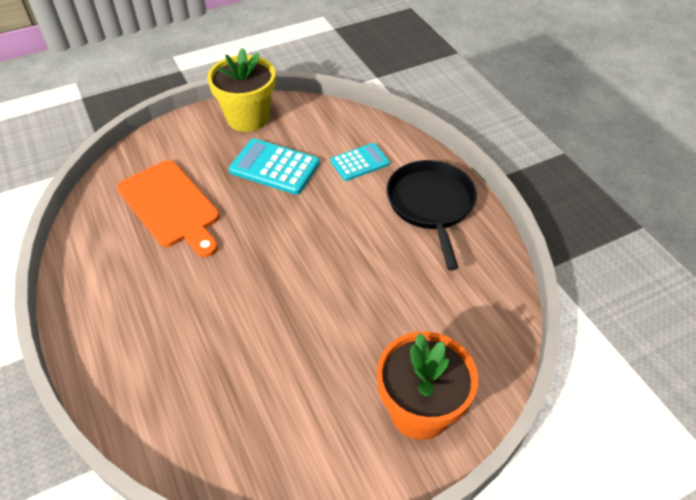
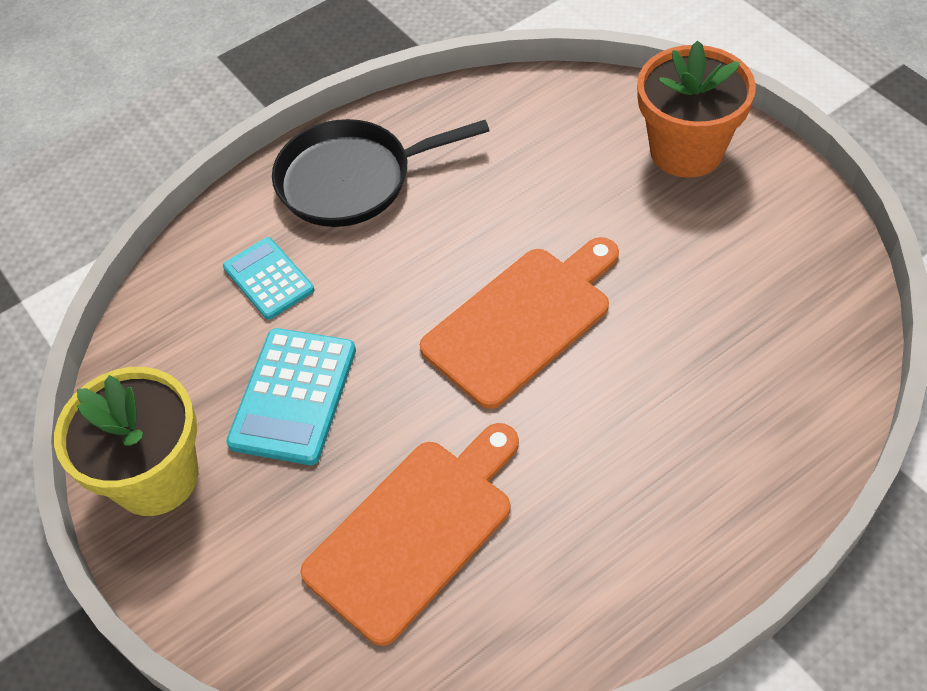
camera: 95 degrees left, 5 degrees up
none -> orange cutting board [420,237,619,409]

